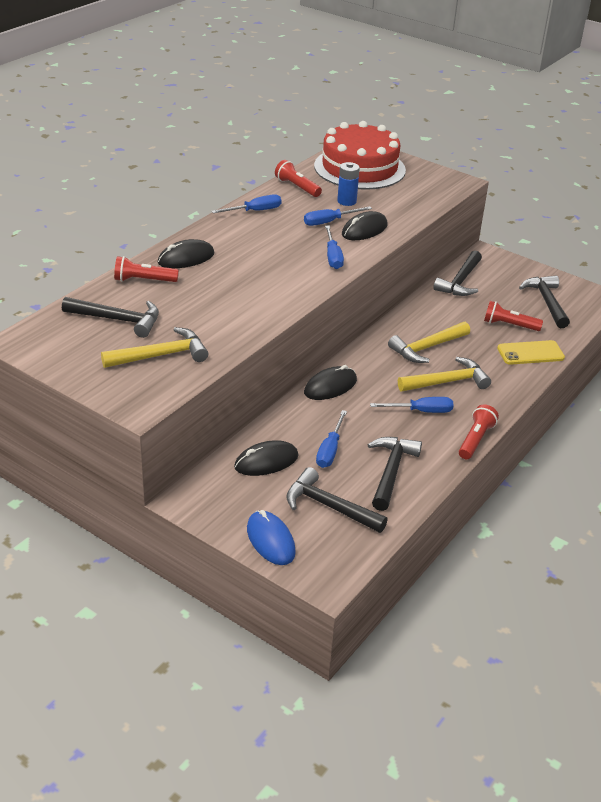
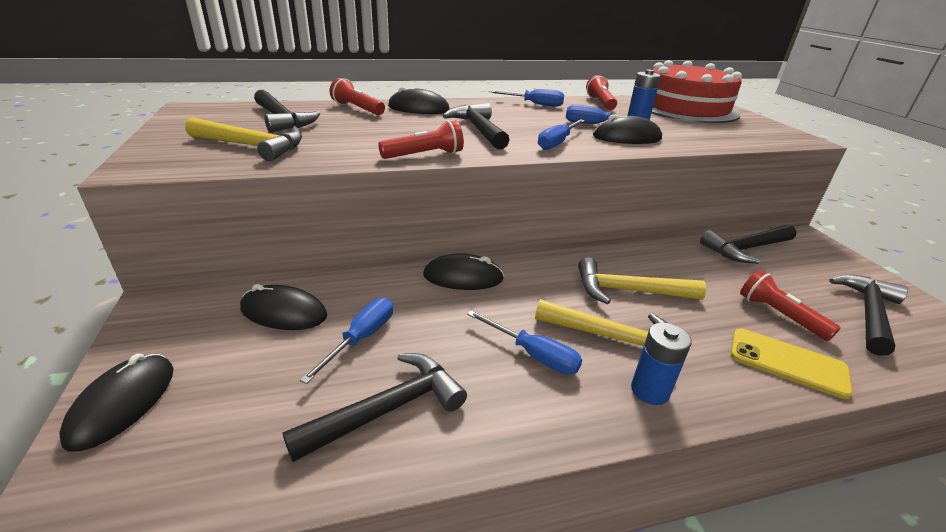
camera: 40 degrees right, 5 degrees down
blue mouse [247,510,296,565] -> black mouse [59,354,174,452]
black hammer [286,467,388,533] -> black hammer moved to [443,103,510,149]
blue screwdriver [316,410,347,468] -> blue screwdriver turned 150 degrees clockwise [300,297,393,384]
red flashlight [459,404,499,459] -> red flashlight moved to [378,120,464,159]
none -> blue battery [631,323,692,405]

